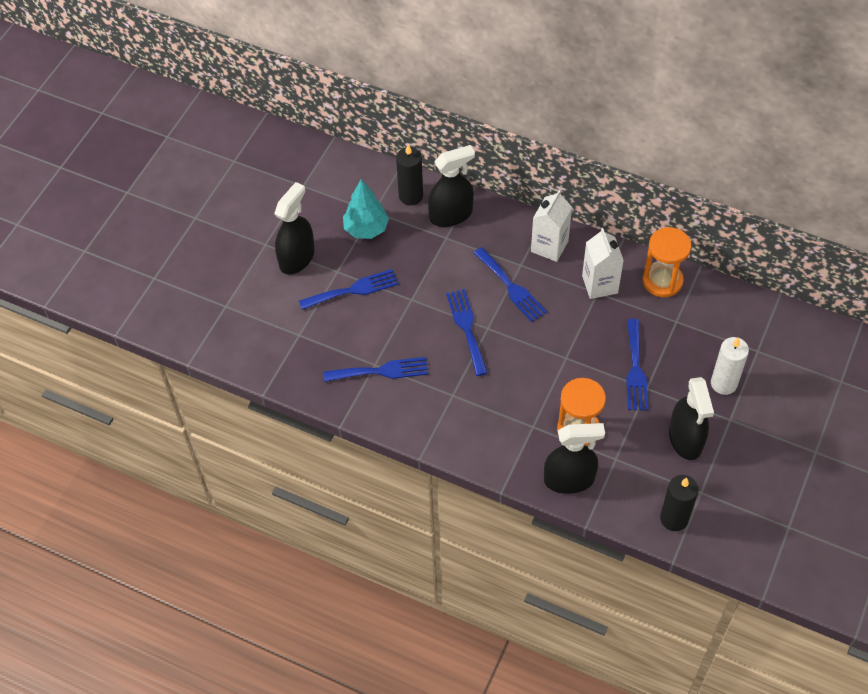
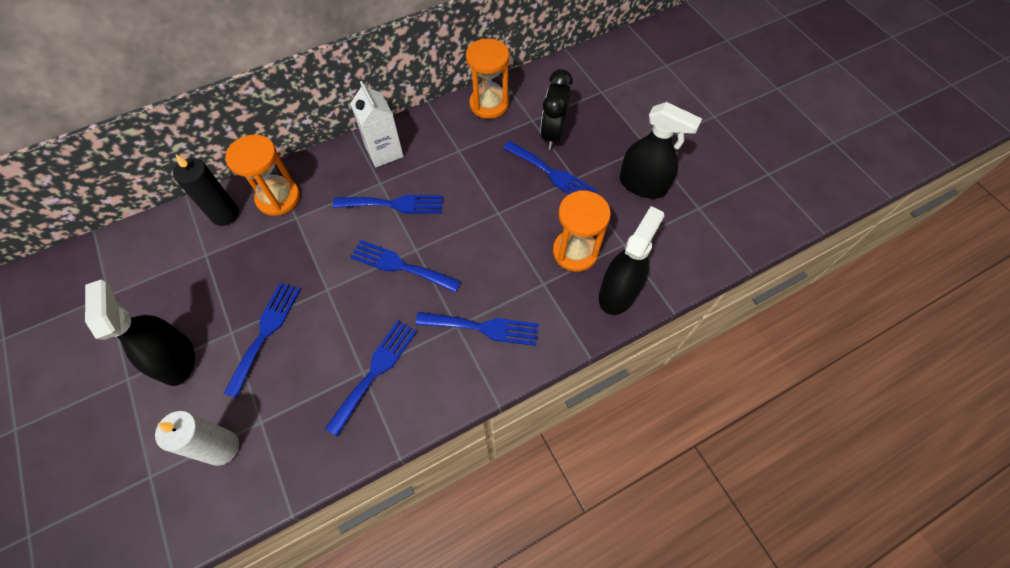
camera: 55 degrees left, 5 degrees up
turquoise tree [343,179,389,239] -> none
black spray bottle [428,145,475,227] -> orange hourglass [225,135,300,216]
white carton [582,228,624,299] -> none
black candle [660,475,699,531] -> none
white candle [711,337,749,395] -> white candle moved to [155,411,239,466]
none -> blue fork [416,312,538,346]
none -> black clock [540,69,573,150]

